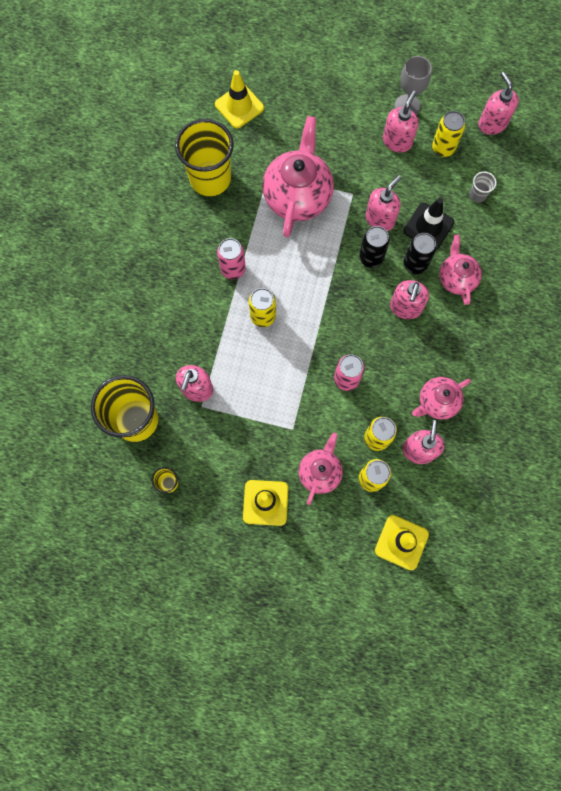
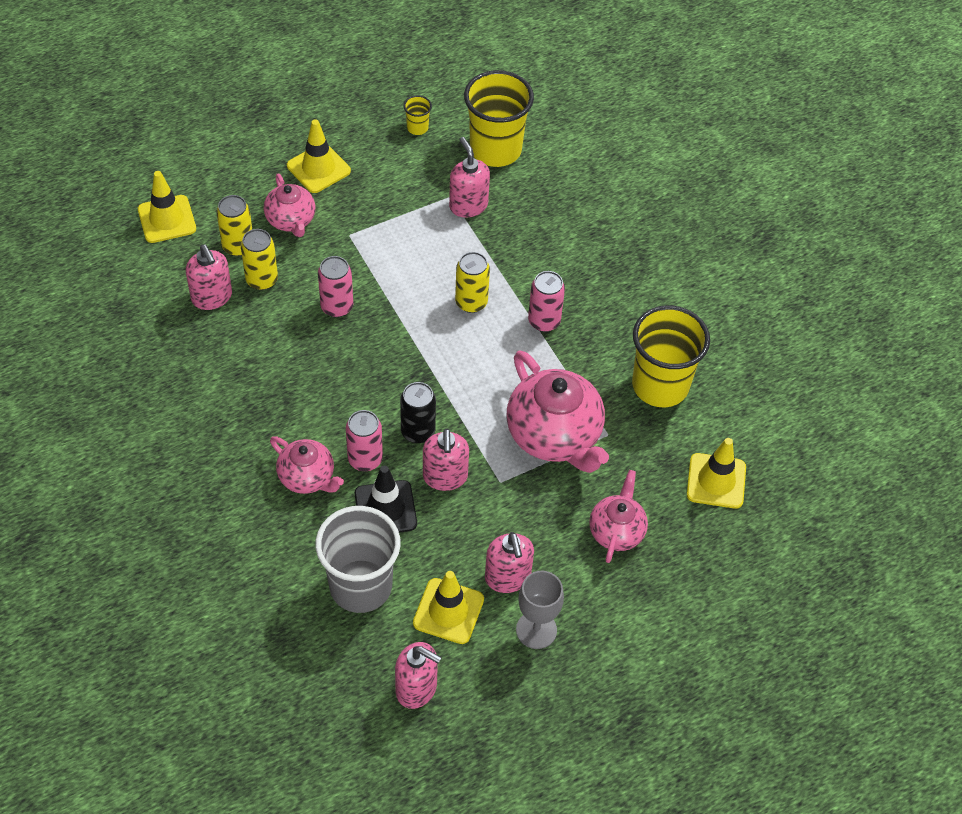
camera: 135 degrees right, 20 degrees down
pink soap dispenser [390,280,429,319] -> none
black can [404,233,437,274] -> pink can [346,410,383,471]
pink teapot [412,377,471,420] -> pink teapot moved to [589,470,648,563]
yellow can [432,111,465,157] -> yellow traffic cone [413,571,484,644]
grey cup [470,171,497,203] -> grey cup [315,506,401,613], size x2.39

